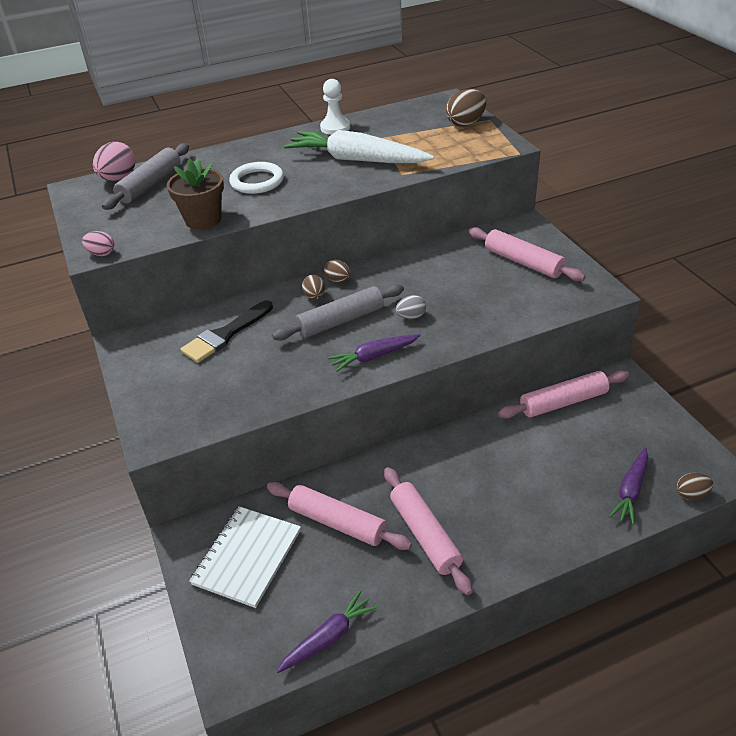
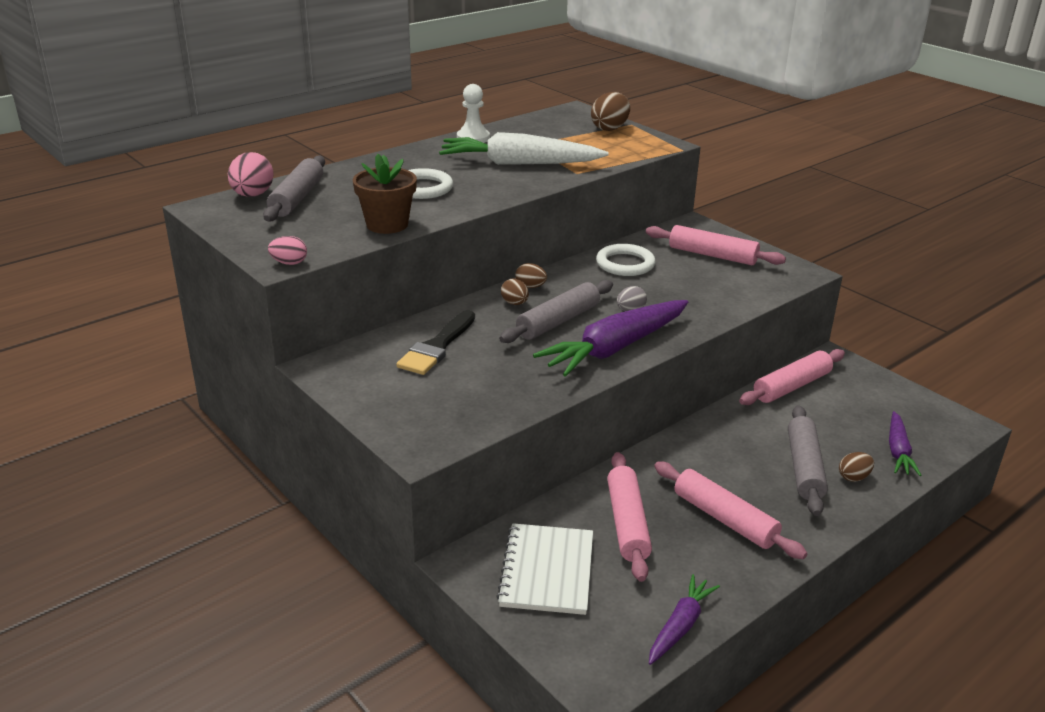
camera: 20 degrees left, 10 degrees down
pink rolling pin [267,482,412,550] -> pink rolling pin turned 75 degrees clockwise [607,452,652,582]
purple carrot [328,334,421,372] -> purple carrot [533,300,688,377], size x1.85
brown egg [676,473,713,500] -> brown egg moved to [839,452,874,482]
none -> white ring [596,244,655,276]
none -> grey rolling pin [788,405,828,516]

